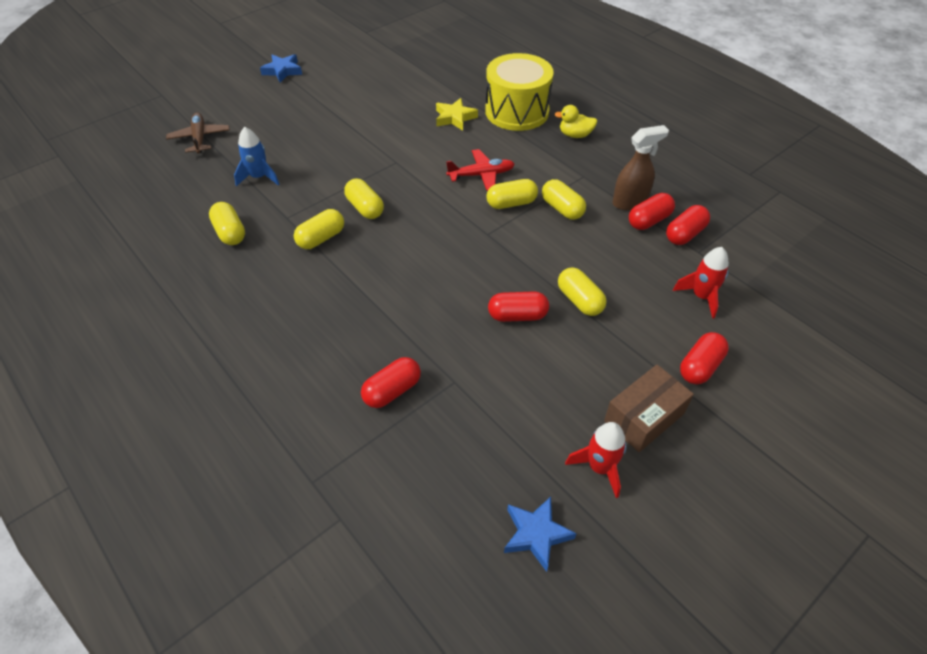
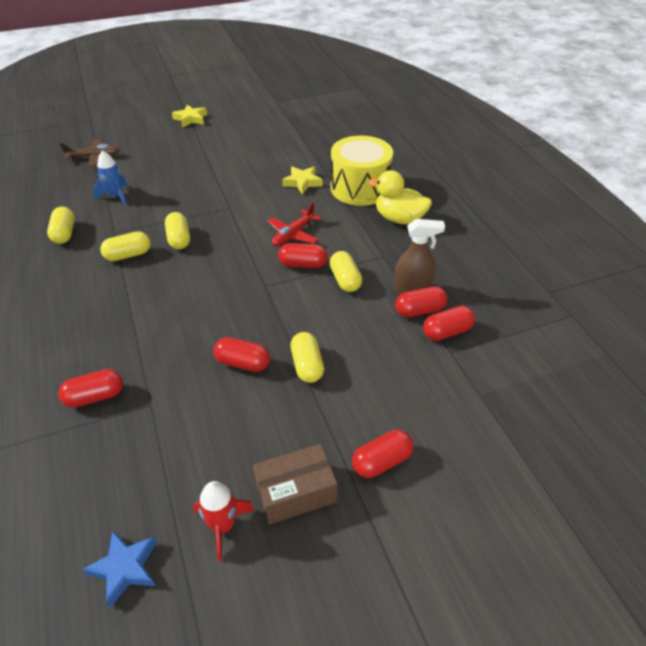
camera: 20 degrees right, 5 degrees down
brown plane [166,112,230,154] -> brown plane turned 75 degrees clockwise [60,139,120,167]
blue star [260,54,302,82] -> yellow star [172,105,207,128]
red plane [446,149,515,191] -> red plane turned 120 degrees clockwise [268,202,321,246]
yellow capsule [486,179,538,209] -> red capsule [278,243,328,268]
yellow duck [554,105,597,138] -> yellow duck [368,170,432,224], size x1.61
red rocket [673,247,729,319] -> none

